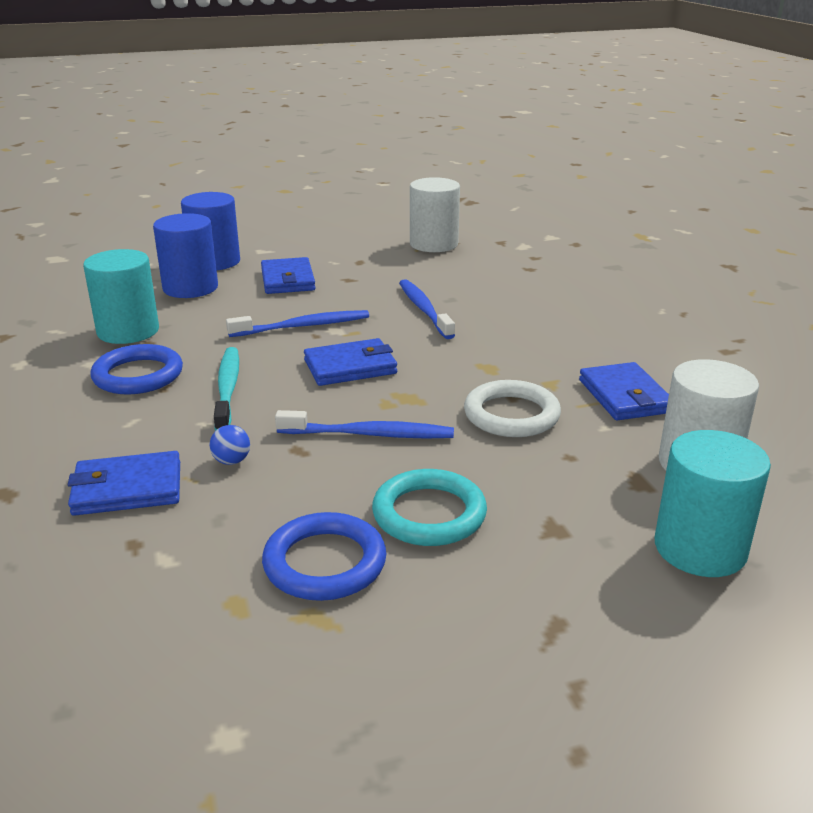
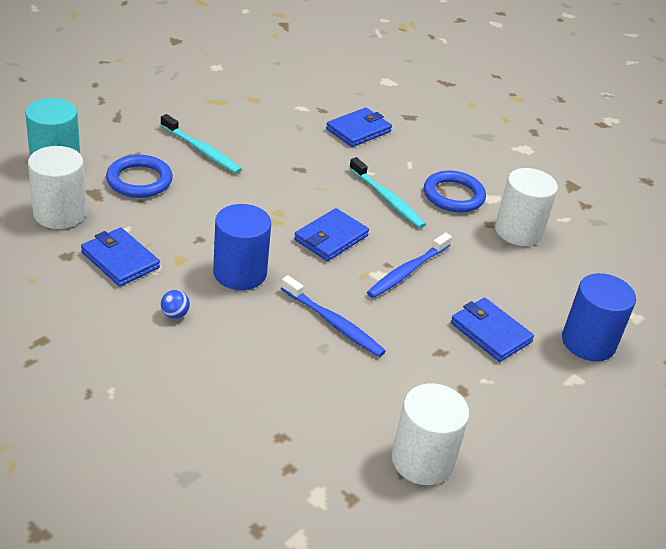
camera: 145 degrees right, 10 degrees up
turquoise cylinder [83,249,159,344] -> white cylinder [495,168,558,246]
blue cylinder [153,213,218,298] -> blue cylinder moved to [213,204,271,290]
blue ball [210,425,250,465] -> blue ball moved to [161,290,190,319]
blue ring [262,512,386,601] -> blue ring moved to [106,155,173,198]
blue toothbrush [275,410,454,439] -> none
turquoise ring [372,469,487,546] -> turquoise toothbrush [161,114,242,174]
white ring [464,380,561,437] -> none

